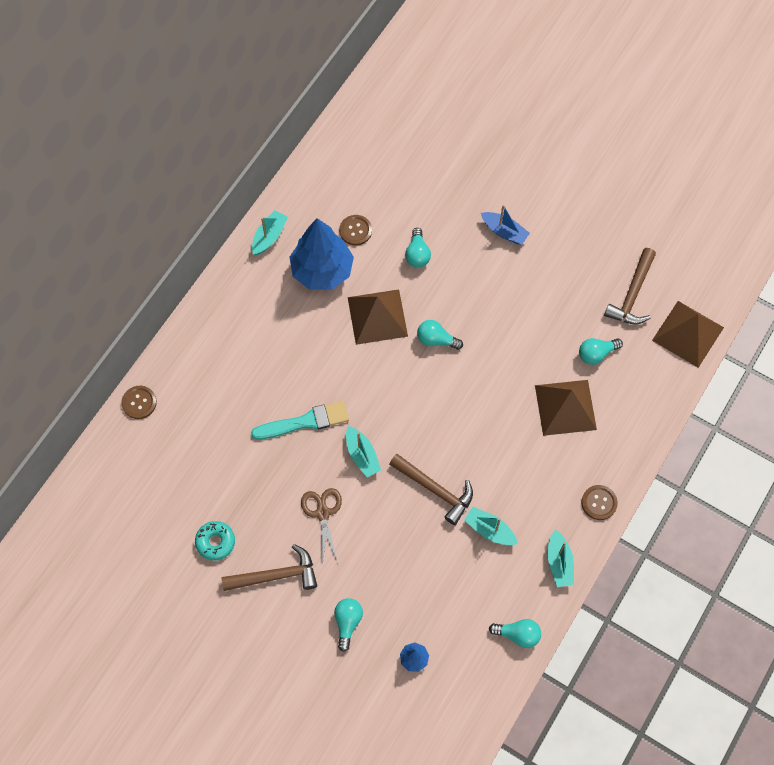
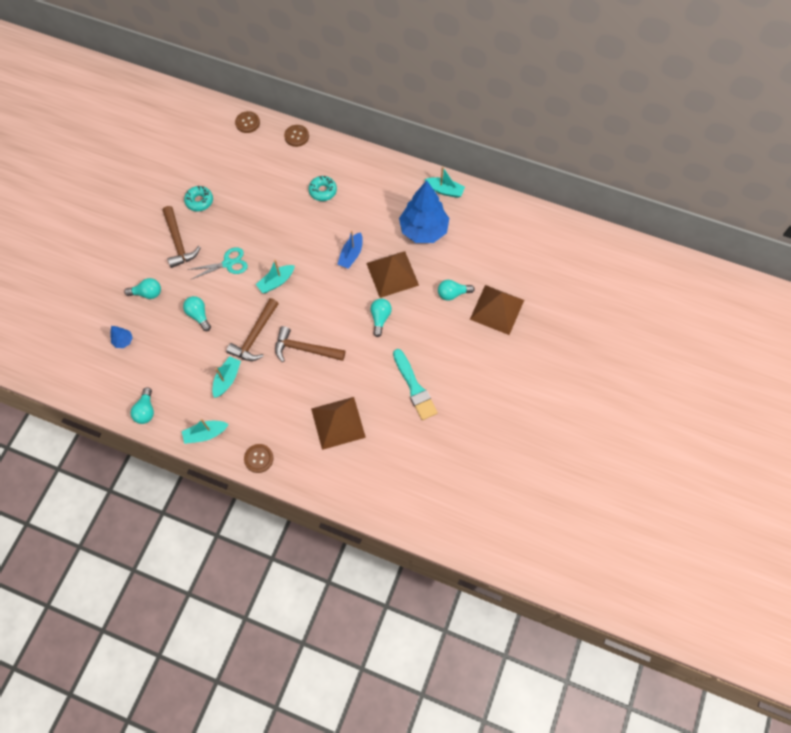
camera: 80 degrees right, 0 degrees up
turquoise brush [251,401,349,440] -> turquoise brush moved to [393,349,438,420]
brown scissors [301,488,342,566] -> turquoise scissors [188,247,248,280]
brown button [339,215,372,246] -> brown button moved to [235,111,260,133]
blue boat [481,205,530,245] -> blue boat moved to [337,230,363,269]
turquoise light bulb [579,338,623,365] -> turquoise light bulb moved to [183,296,211,331]
brown hammer [604,248,656,324] -> brown hammer moved to [275,326,345,362]
brown pyramid [652,301,724,368] -> brown pyramid moved to [470,285,524,335]
none -> turquoise donut [309,175,337,201]

